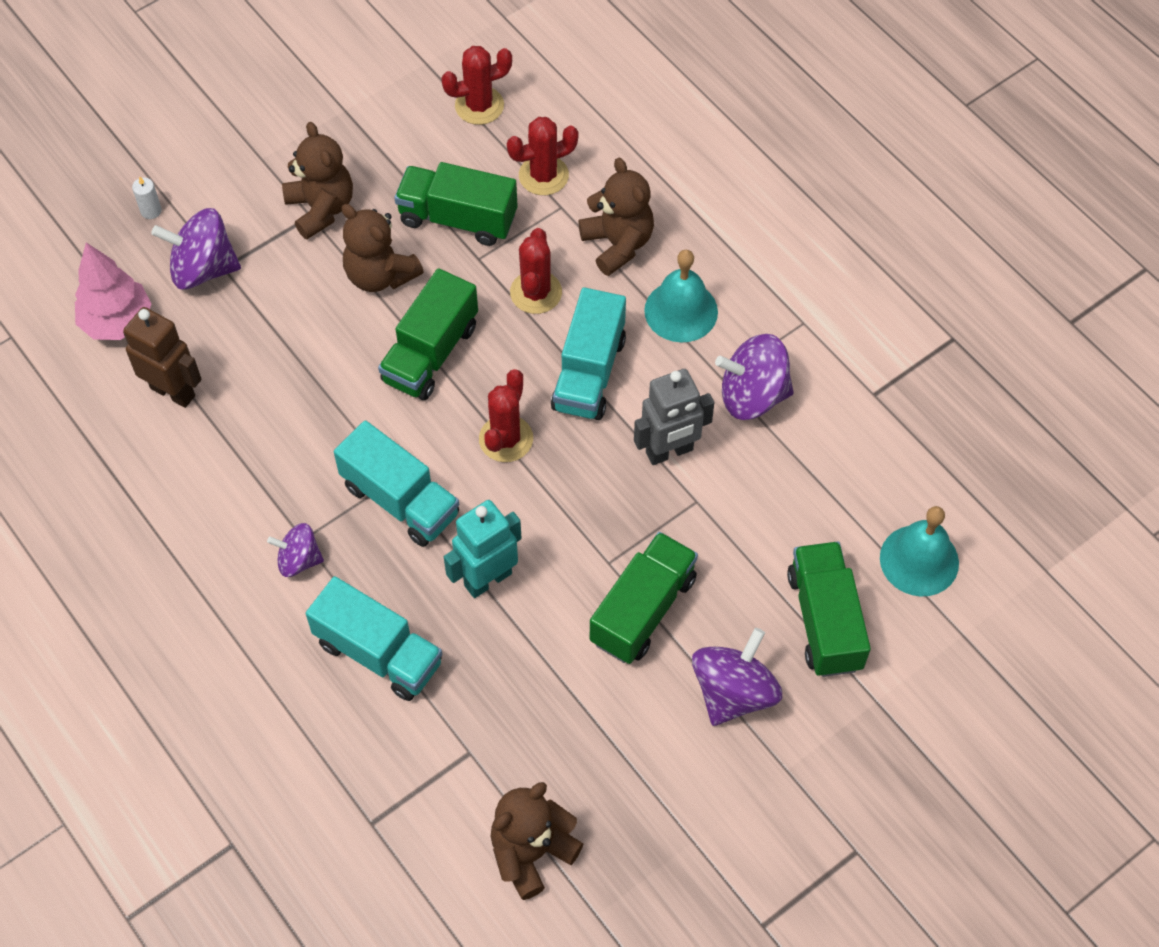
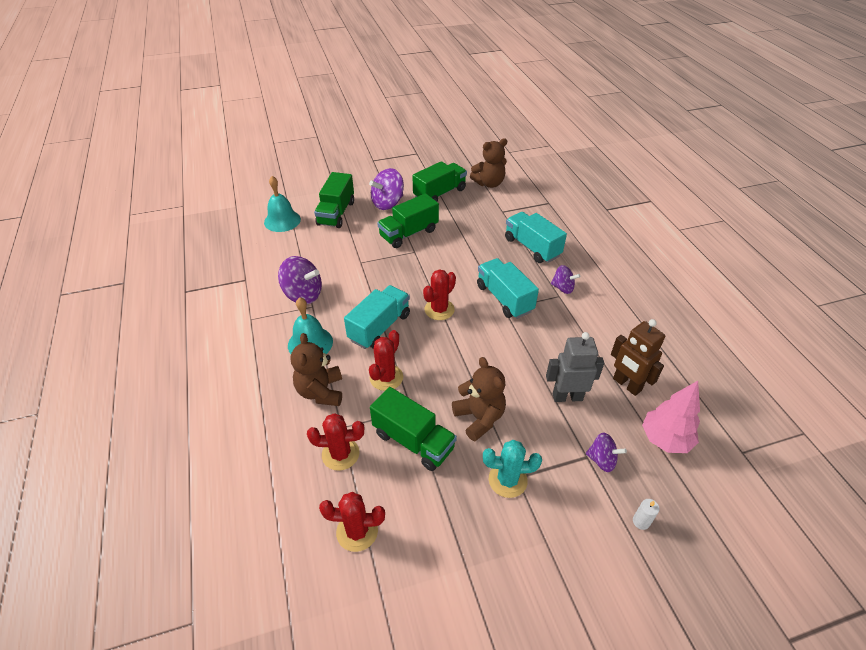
camera: 160 degrees left, 15 degrees down
purple spinning top [151,208,241,290] -> purple spinning top [586,432,627,472], size x0.61
brown teddy bear [282,122,353,239] -> turquoise cactus [483,440,542,498]
green truck [378,268,478,400] -> green truck moved to [412,161,467,202]
turquoise robot [444,500,522,598] -> none
grey robot [634,369,714,465] -> grey robot moved to [546,332,604,402]

